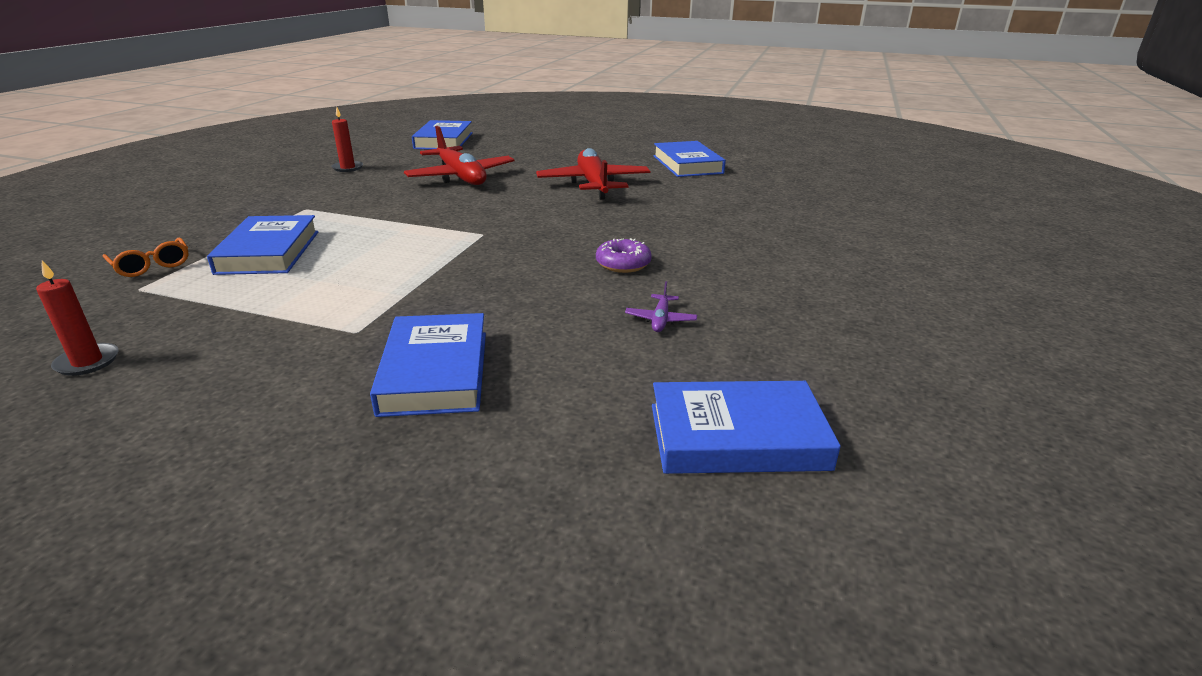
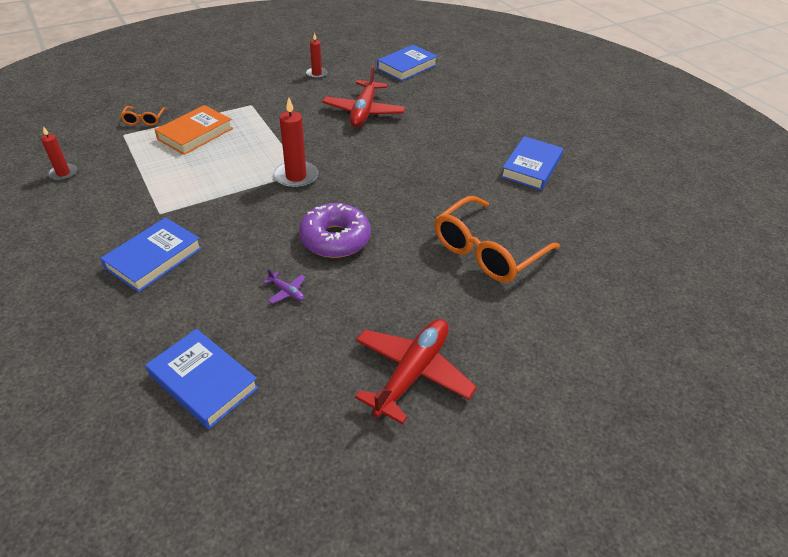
camera: 40 degrees right, 15 degrees up
blue book [207,215,318,275] -> orange book [155,105,233,155]
red plane [536,148,650,200] -> red plane moved to [355,319,477,425]
purple donut [596,238,652,273] -> purple donut [299,203,371,258], size x1.81
purple plane [625,281,697,332] -> purple plane turned 105 degrees counterclockwise [263,269,306,304]
none -> red candle [273,98,318,189]
none -> orange glasses [435,196,560,282]

